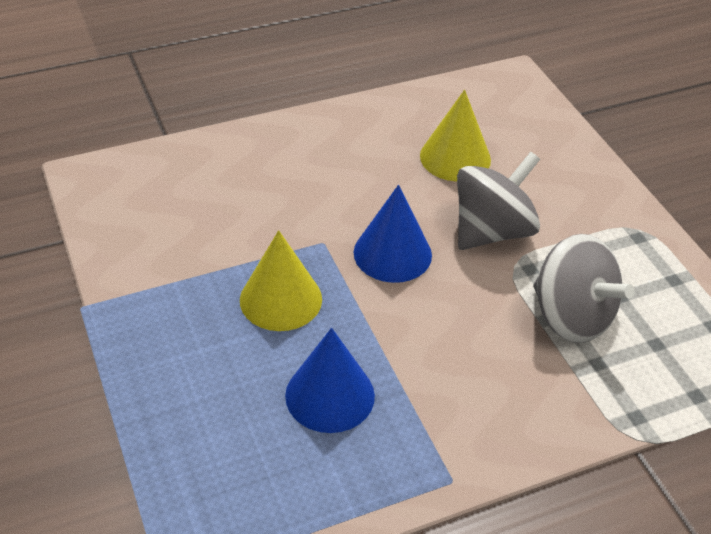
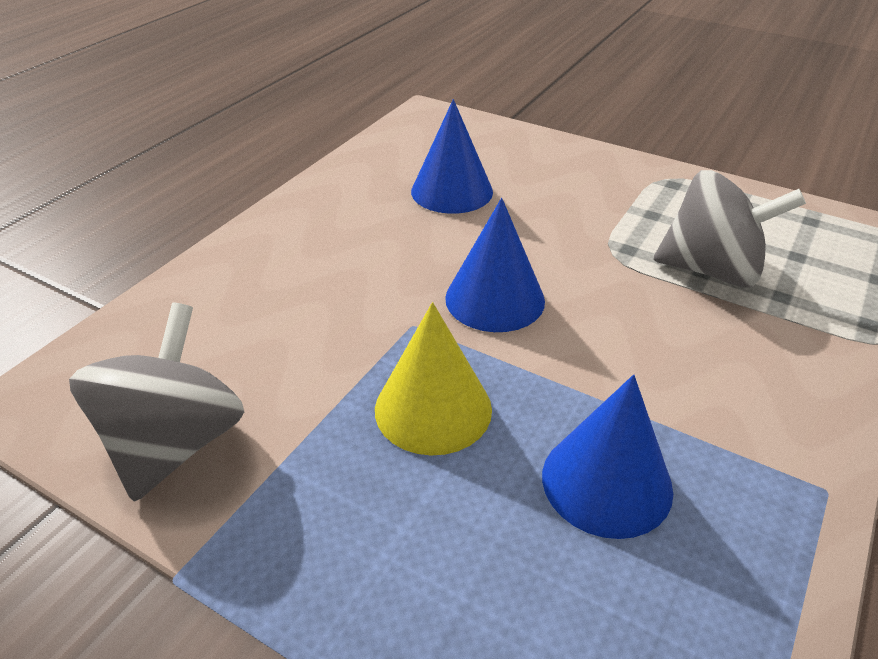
camera: 35 degrees left, 5 degrees down
yellow cone [420,90,491,181] -> blue cone [411,99,493,214]
grey spinning top [457,152,540,250] -> grey spinning top moved to [69,303,244,502]

